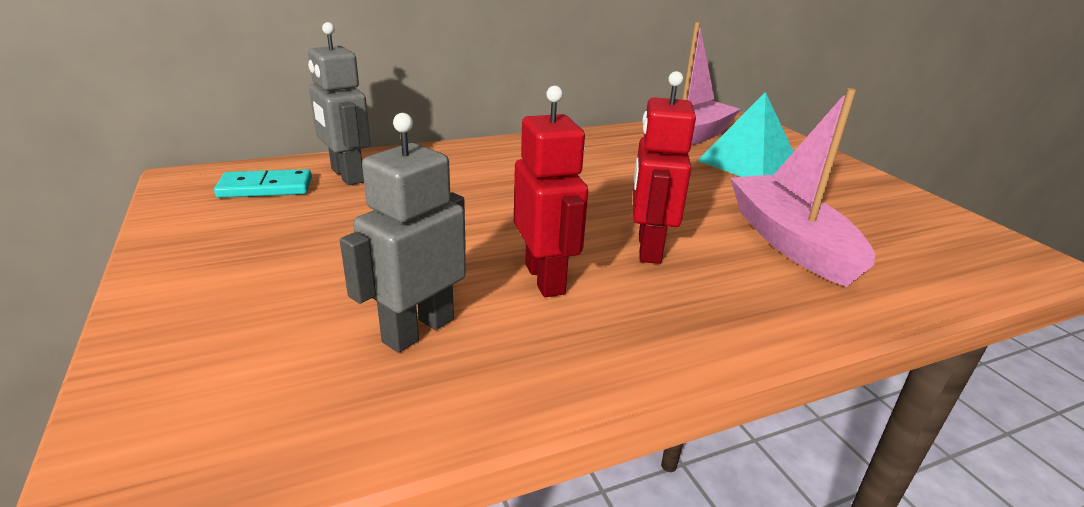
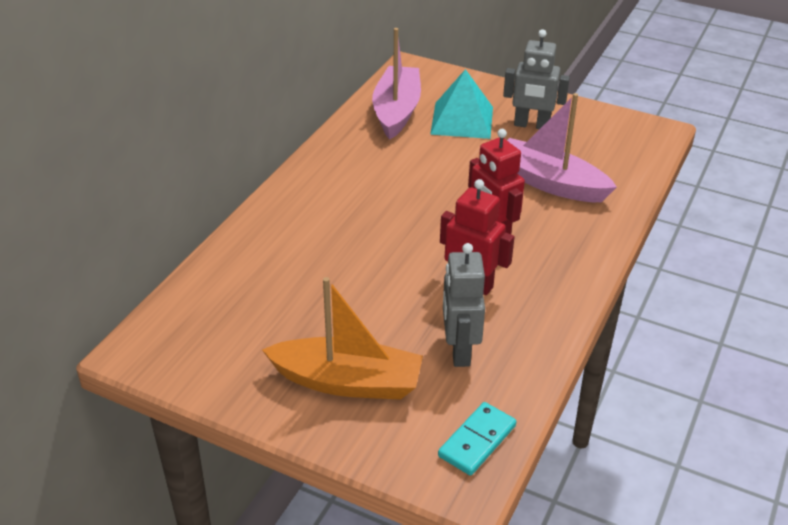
camera: 40 degrees left, 10 degrees up
turquoise domino [214,169,312,198] -> turquoise domino moved to [438,402,517,476]
grey robot [308,22,371,185] -> grey robot moved to [503,29,570,129]
none -> orange boat [262,277,423,400]

